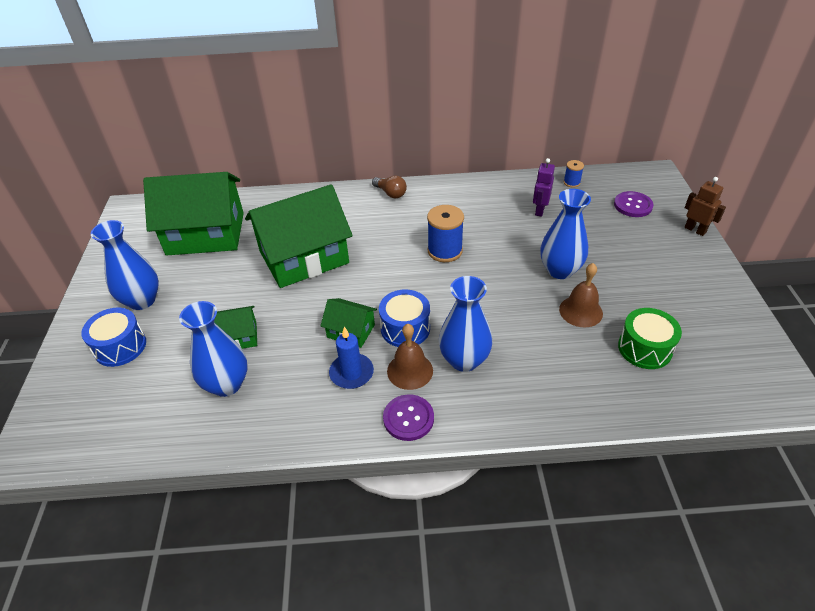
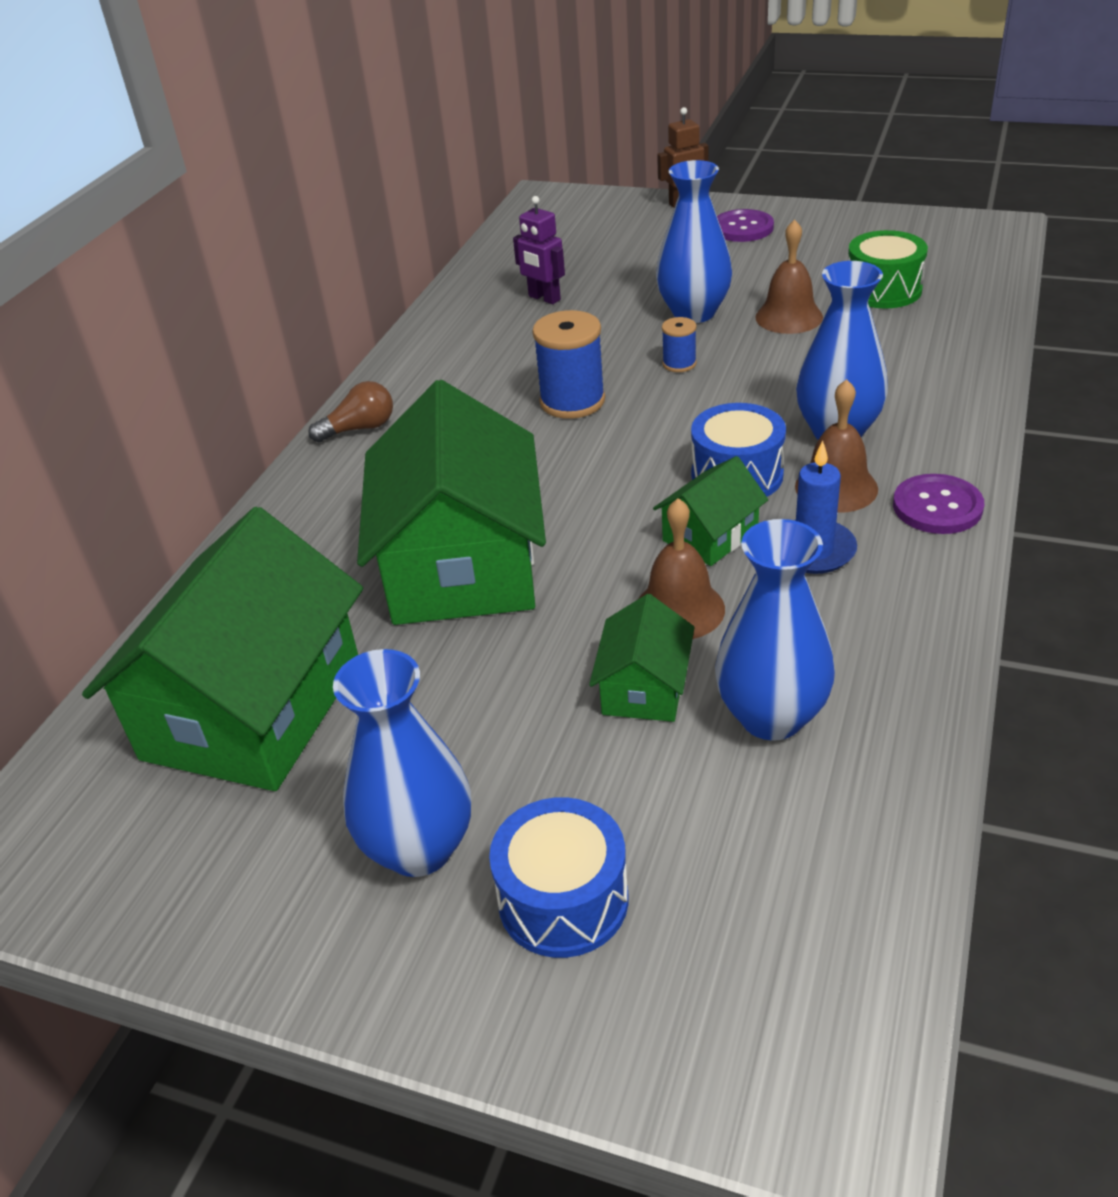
camera: 65 degrees left, 5 degrees down
blue spool [564,160,584,188] -> blue spool moved to [662,317,697,372]
purple button [614,191,654,217] -> purple button moved to [717,209,774,242]
none -> brown bell [638,498,725,639]

